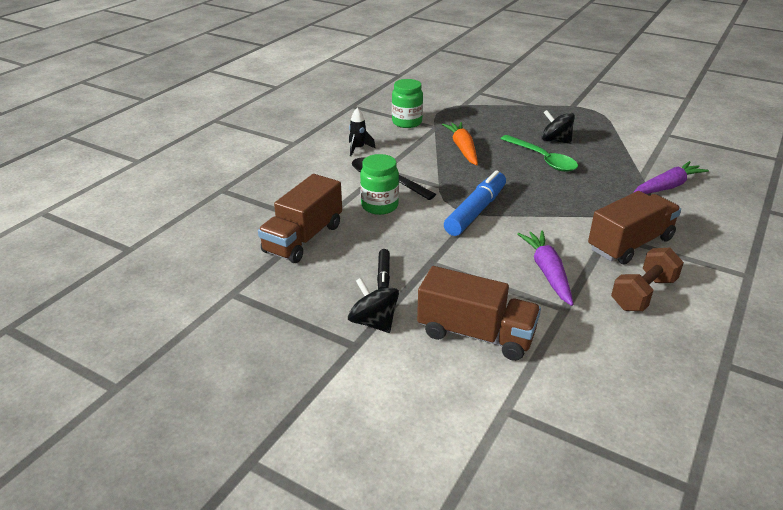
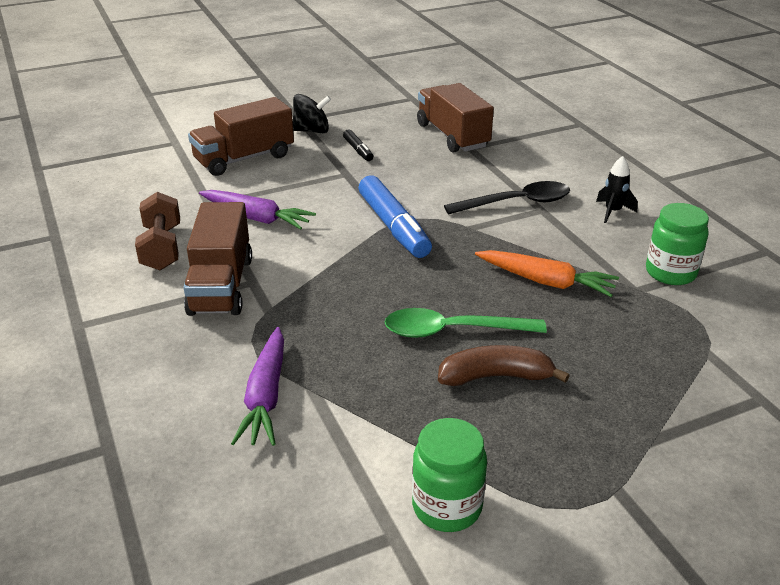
camera: 125 degrees right, 0 degrees up
green jar [360,154,399,215] -> green jar moved to [412,418,487,532]
black marker [377,249,390,289] -> black marker turned 150 degrees counterclockwise [343,130,373,161]
black spinning top [541,110,575,144] -> brown banana [438,345,570,386]

